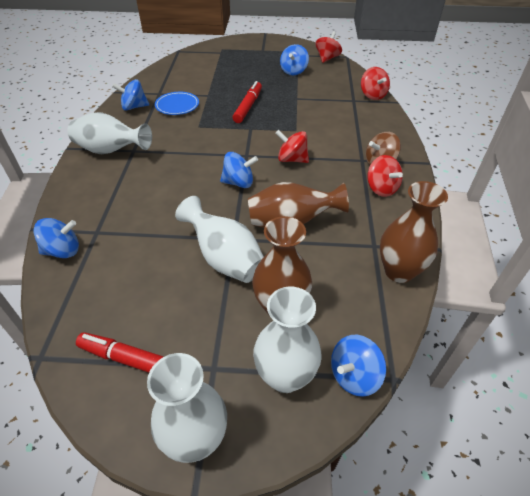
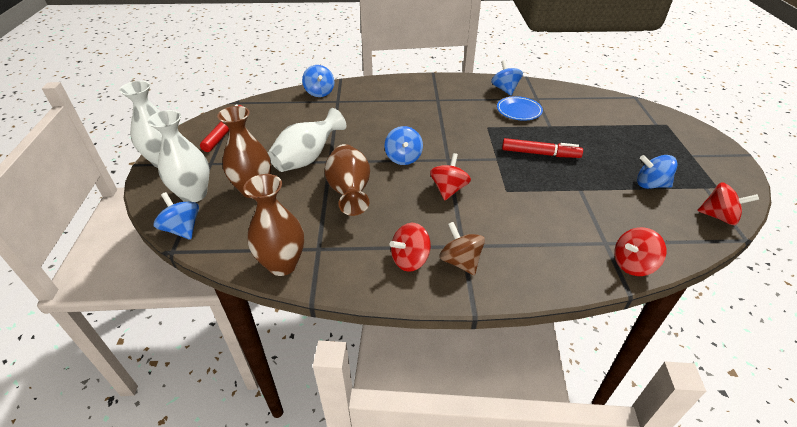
camera: 85 degrees right, 5 degrees down
white vase [67,112,152,154] -> none

